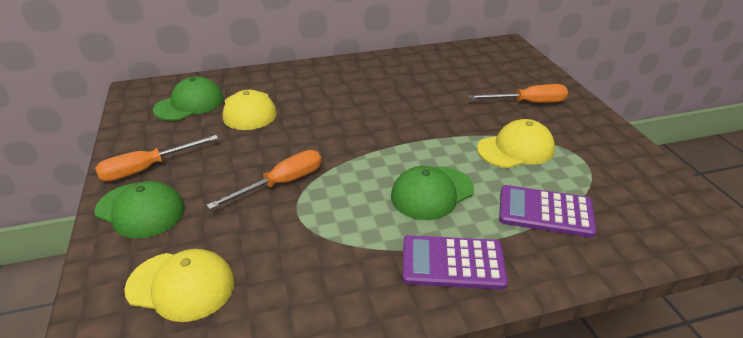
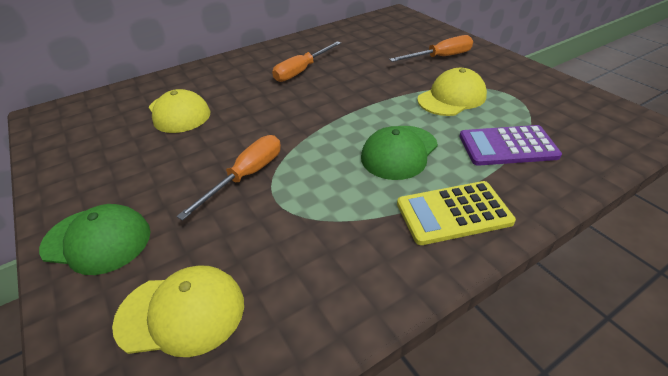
camera: 15 degrees left, 5 degrees up
orange screwdriver [95,135,218,182] -> orange screwdriver moved to [272,41,341,82]
green cap [153,76,224,121] -> none
purple calculator [402,235,508,290] -> yellow calculator [397,181,516,245]

